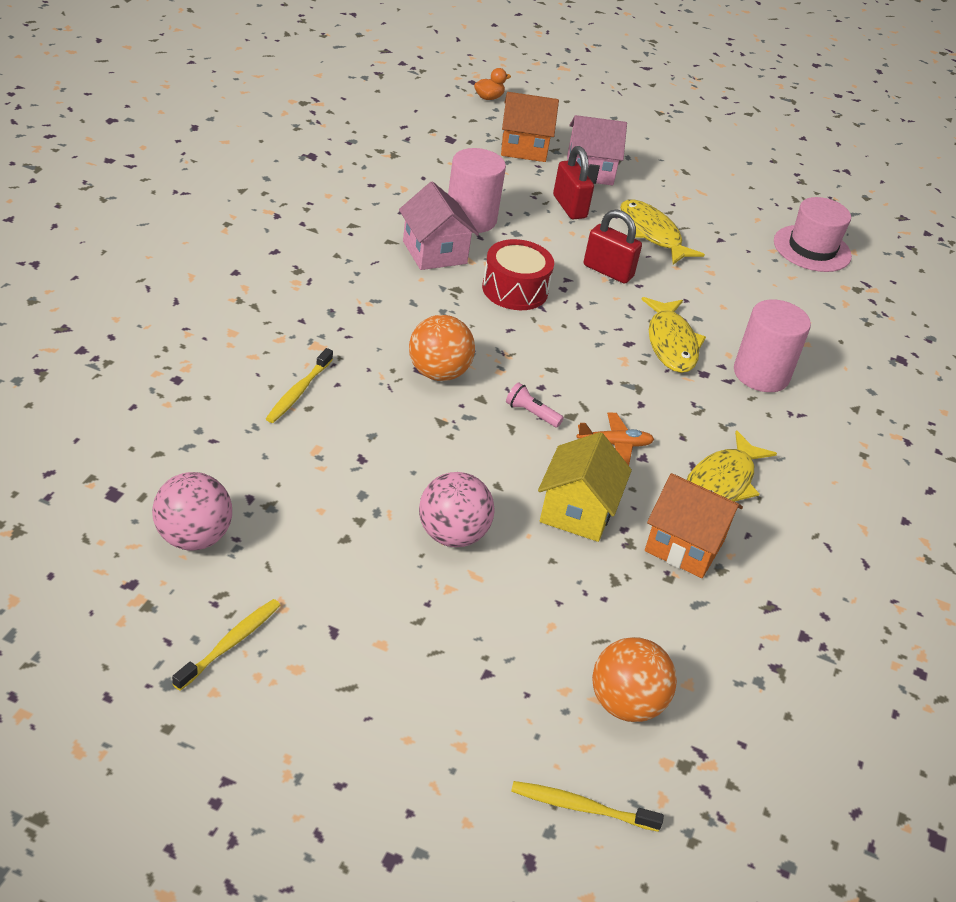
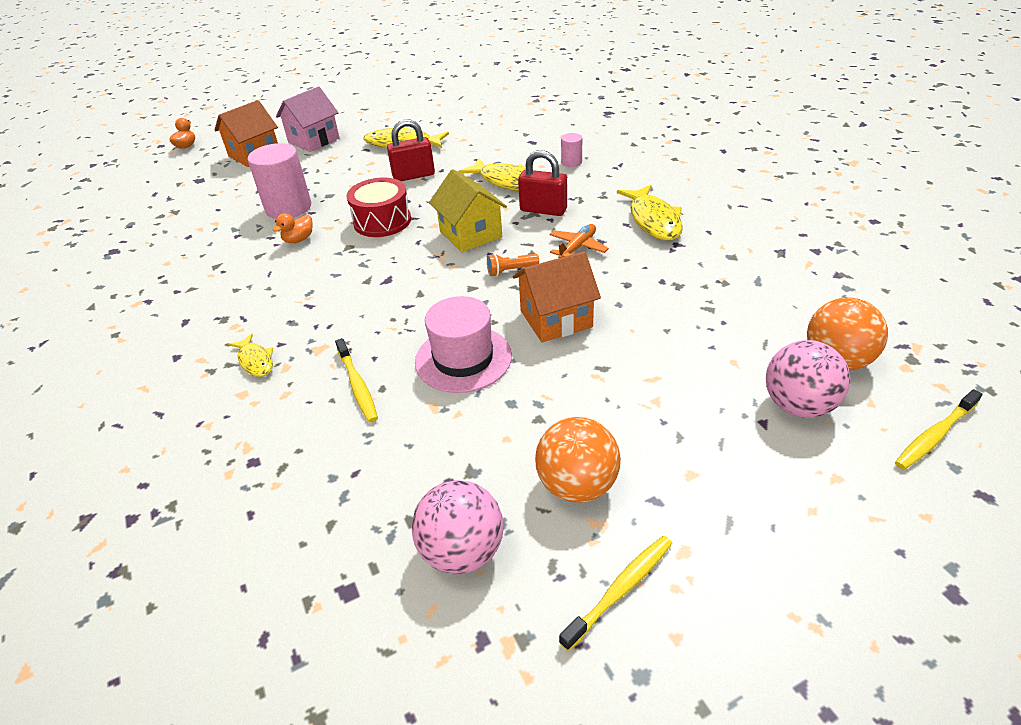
camera: 40 degrees left, 0 degrees up
yellow toothbrush [172,599,281,691] -> yellow toothbrush turned 60 degrees clockwise [559,536,672,651]
pink house [399,181,479,270] -> orange duck [273,213,313,243]
orange ball [409,315,475,381] -> orange ball moved to [535,417,621,503]
pink ball [419,472,495,547] -> pink ball moved to [766,340,851,418]
pink flashlight [506,382,564,428] -> orange flashlight [487,254,539,276]
yellow house [538,432,632,542] -> yellow house moved to [429,169,507,252]
red padlock [553,146,594,219] -> red padlock moved to [518,150,567,216]
orange house [645,473,743,578] -> orange house moved to [513,251,601,342]
pink cylinder [734,299,811,392] -> pink cylinder [561,133,582,167], size x0.48
pink hat [774,197,852,272] -> pink hat moved to [415,296,512,393]
none -> yellow fish [228,334,273,377]

